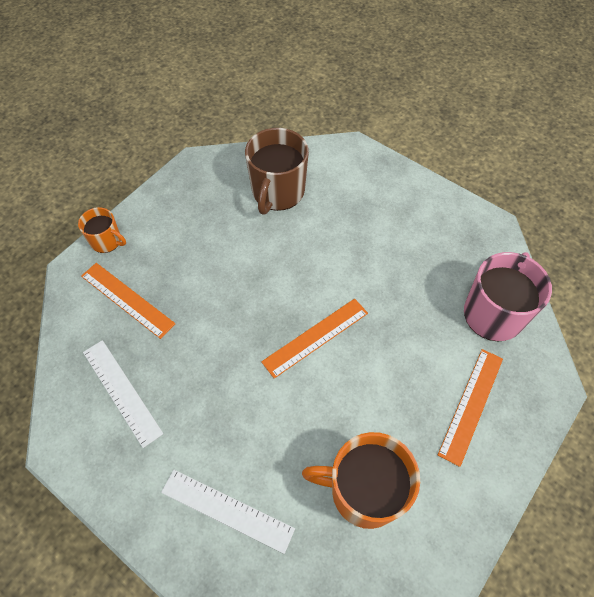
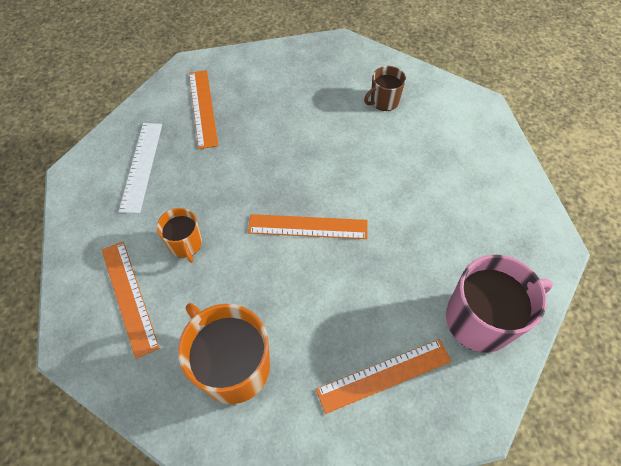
camera: 40 degrees right, 0 degrees up
orange mug [78,207,126,253] -> orange mug moved to [157,208,202,263]
white ruler [161,470,295,554] -> orange ruler [102,242,159,359]
brown mug [245,128,309,215] -> brown mug [364,66,406,111], size x0.55

